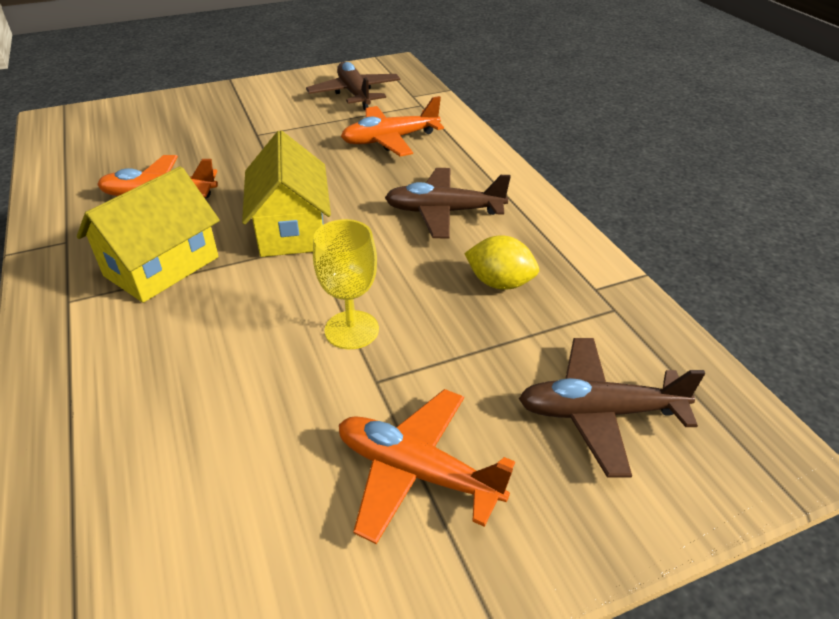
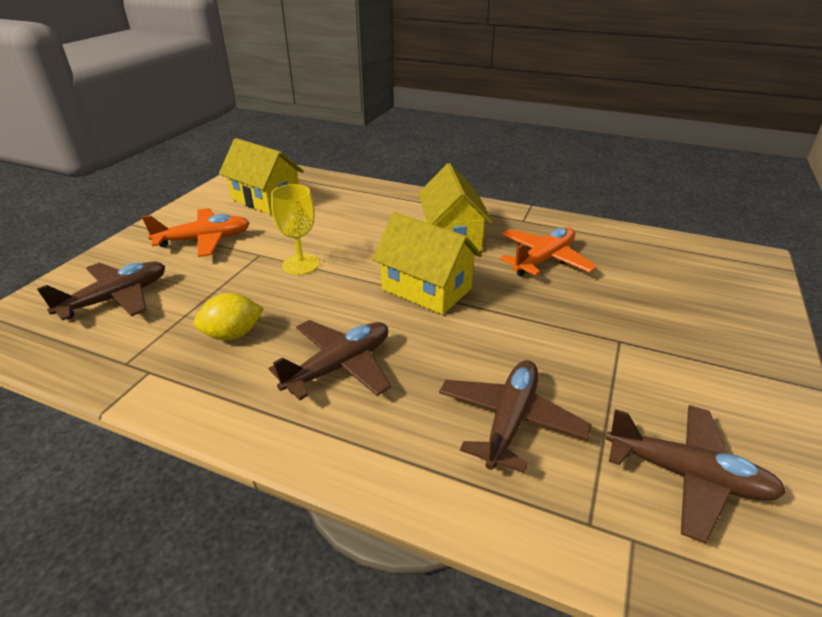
camera: 135 degrees right, 5 degrees down
orange plane [341,96,444,157] -> brown plane [439,360,592,473]
none -> yellow house [219,138,304,215]

